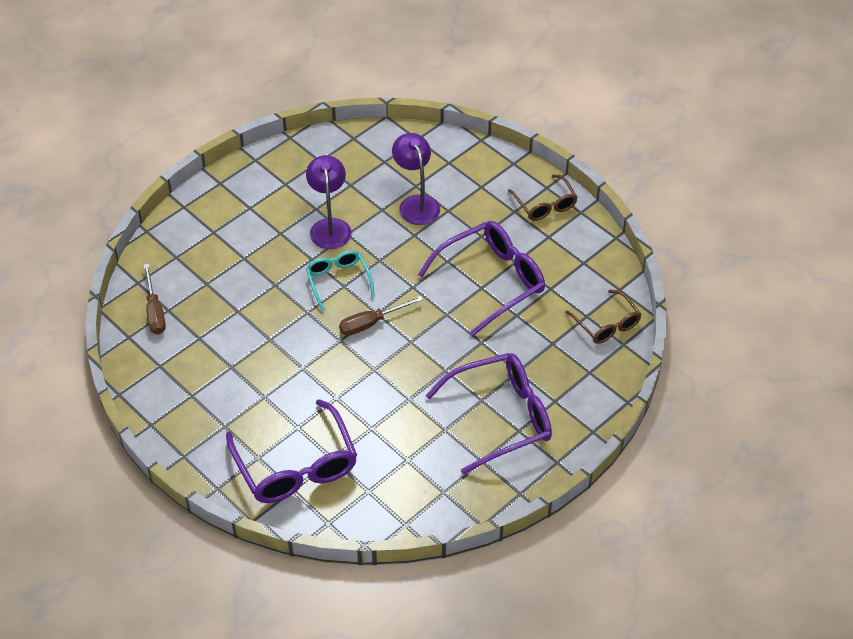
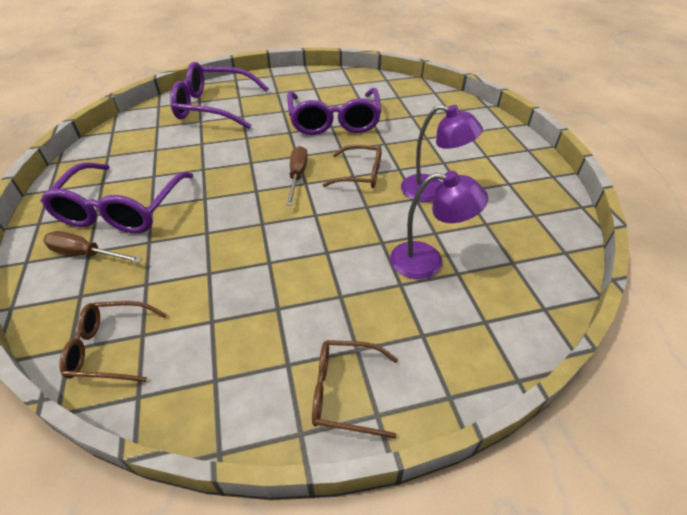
camera: 120 degrees right, 5 degrees down
brown screwdriver [144,264,166,334] -> brown screwdriver moved to [43,231,142,263]
turquoise glasses [306,250,375,312] -> brown glasses [323,145,382,188]
purple glasses [418,221,545,336] -> purple glasses moved to [287,88,382,135]

